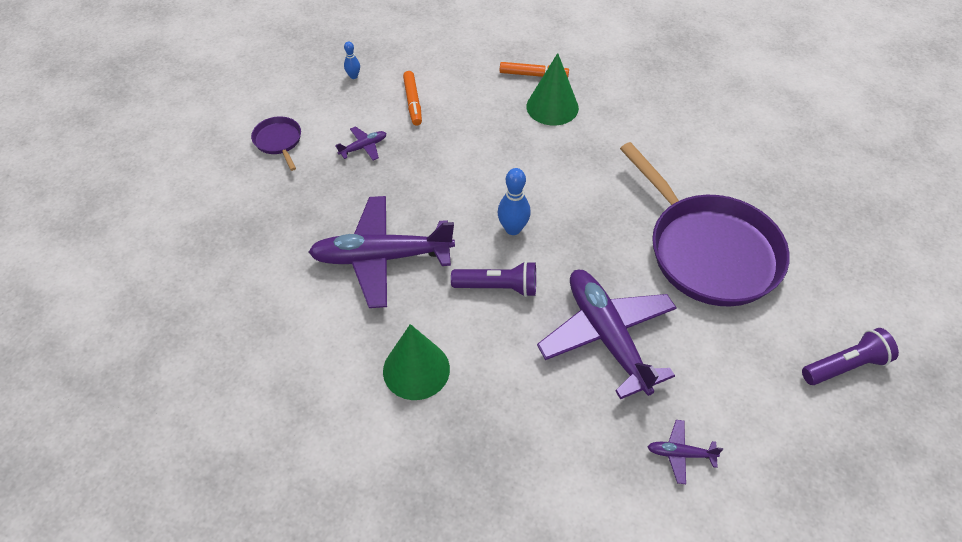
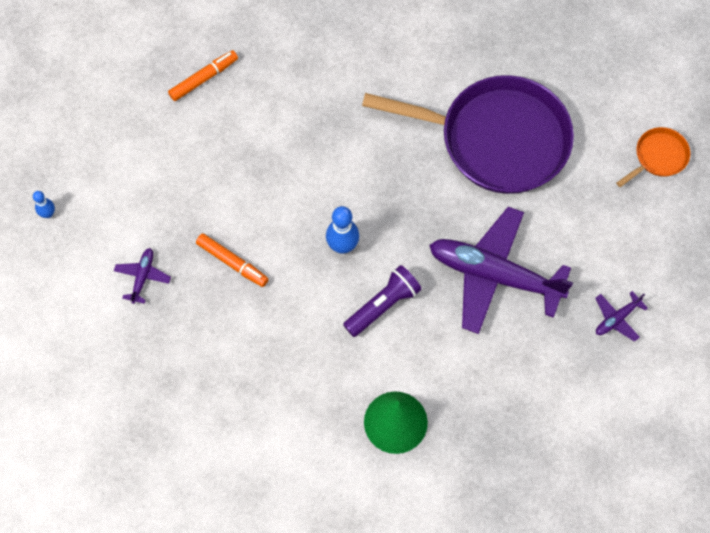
camera: 45 degrees left, 15 degrees up
purple pan [251,116,301,171] -> none
purple plane [309,196,455,308] -> none
orange marker [403,71,422,126] -> orange marker moved to [196,233,269,287]
green cone [526,53,579,126] -> none
purple flashlight [802,328,899,385] -> orange pan [616,127,690,187]

